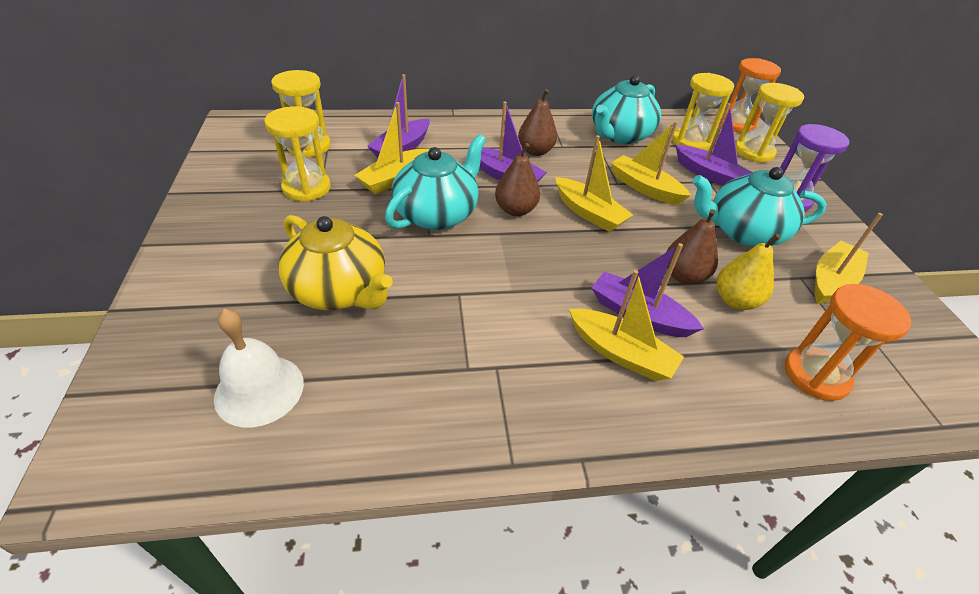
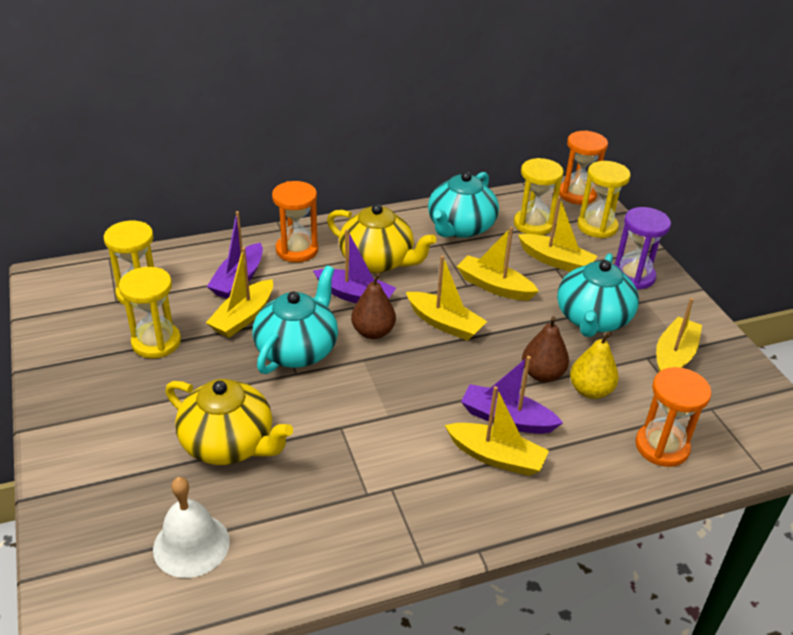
camera: 10 degrees left, 5 degrees down
brown pear [518,89,557,156] -> yellow teapot [327,204,437,273]
purple boat [676,103,753,186] -> yellow boat [518,196,598,272]
turquoise teapot [692,167,827,247] -> turquoise teapot turned 60 degrees counterclockwise [557,253,639,337]
none -> orange hourglass [272,181,318,262]

